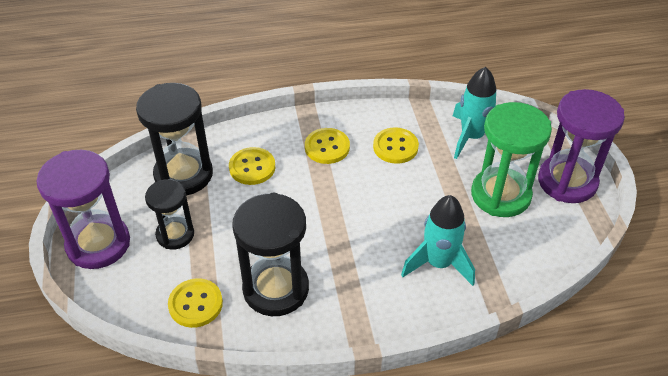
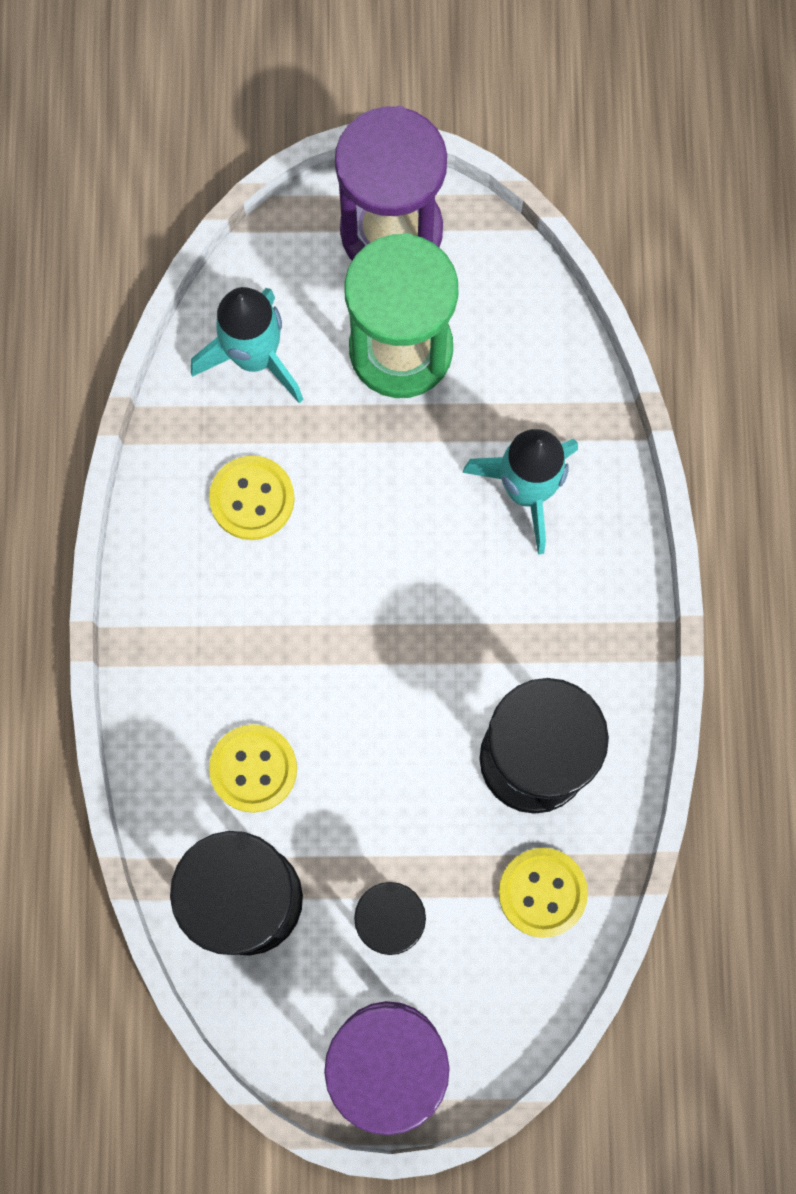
camera: 80 degrees left, 30 degrees up
yellow button [305,128,350,164] -> none

